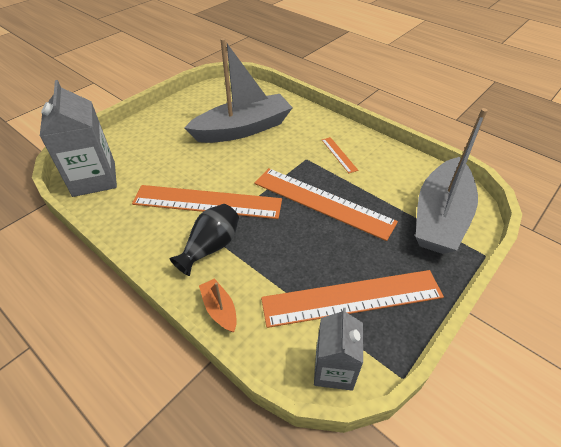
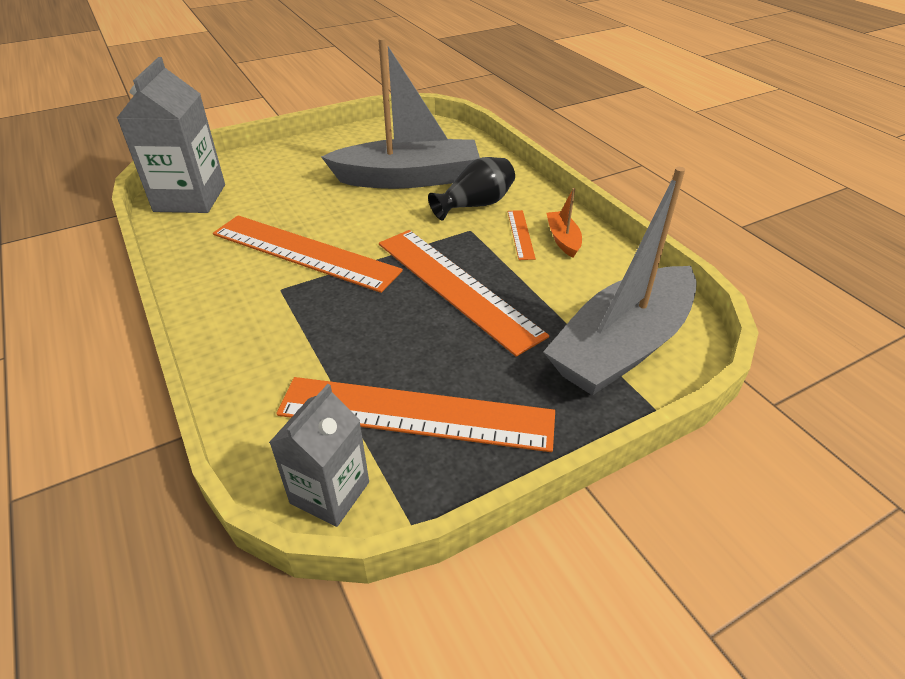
camera: 20 degrees right, 5 degrees down
black vase [169,204,239,276] -> black vase moved to [428,157,515,221]
orange boat [199,278,237,332] -> orange boat moved to [546,188,582,258]

